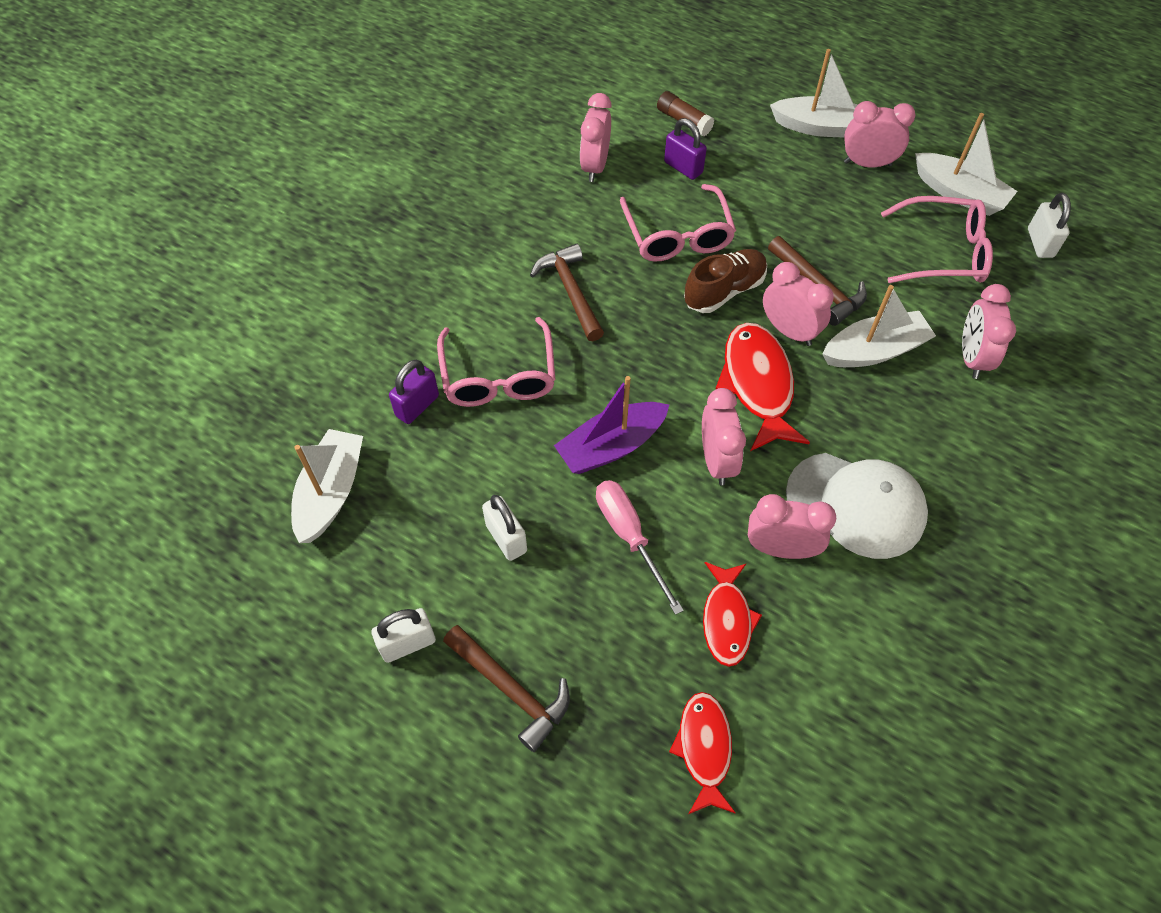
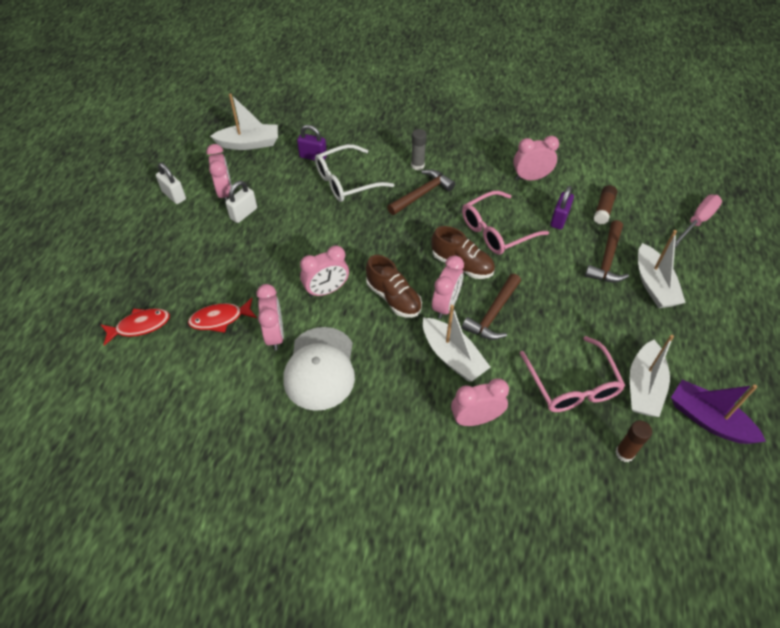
camera: 70 degrees right, 5 degrees down
pink glasses [437,317,555,407] -> white glasses [315,144,394,202]
brown hammer [443,625,570,752] -> brown hammer moved to [585,220,629,283]
purple boat [554,376,669,474] -> purple boat moved to [671,380,766,444]
pink screwdriver [596,480,684,615] -> pink screwdriver moved to [675,194,722,247]
red fish [716,323,810,451] -> brown shoe [366,255,422,318]
pink clock [844,101,915,167] -> pink clock moved to [207,144,232,203]
white padlock [1028,193,1071,258] -> brown glue stick [615,421,652,462]
none -> grey glue stick [411,129,427,171]

